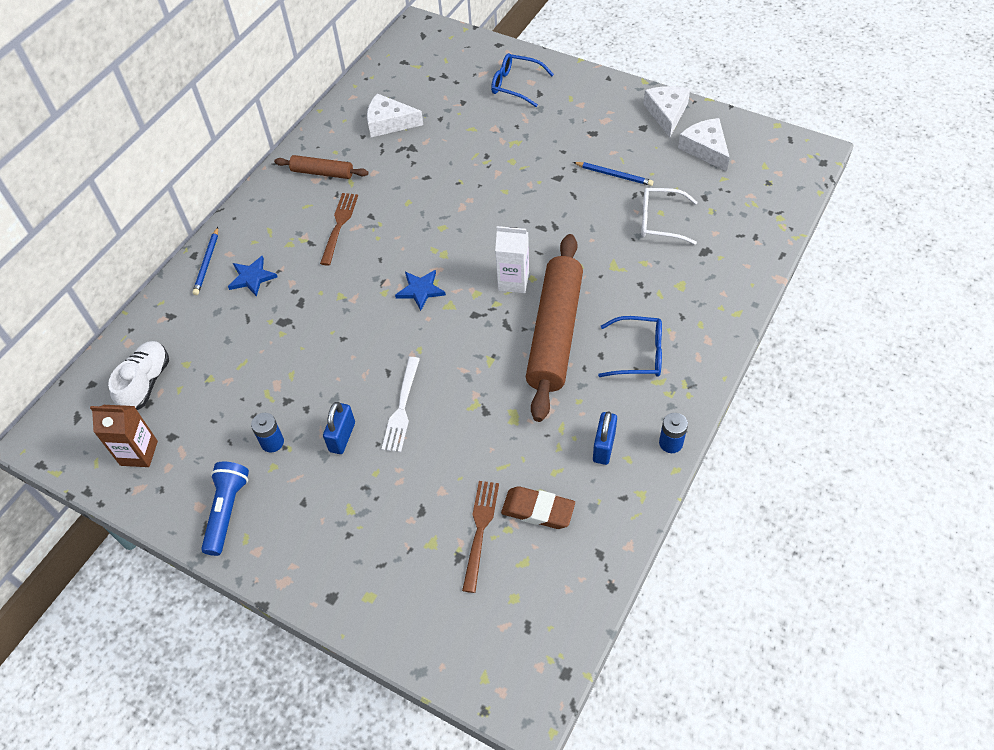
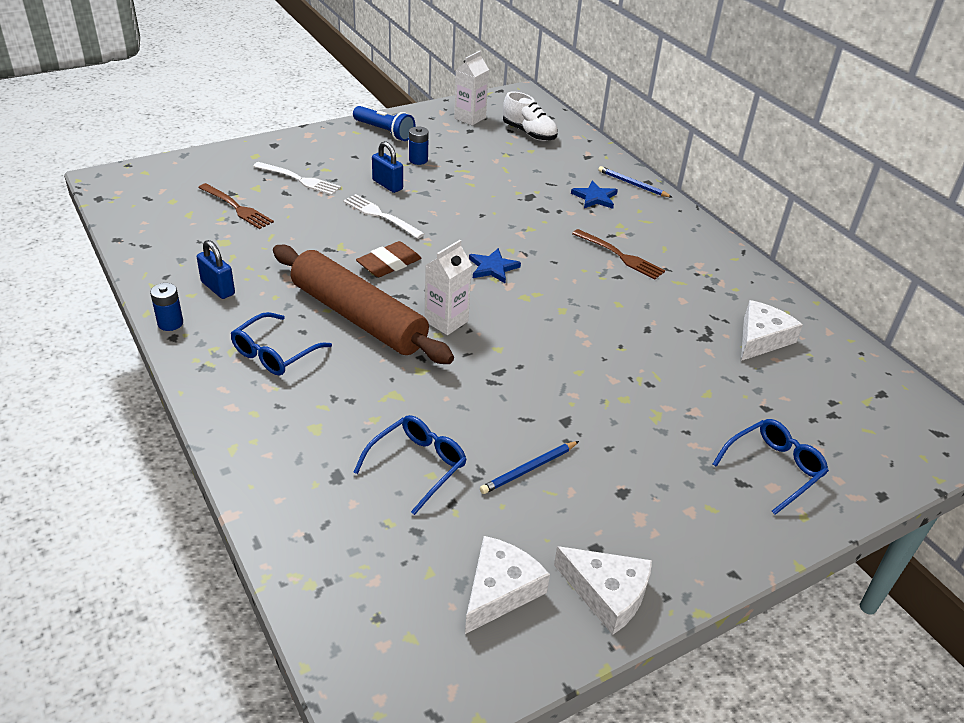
camera: 115 degrees right, 15 degrees down
brown carton [90,405,158,467] -> white carton [454,51,489,126]
brown rolling pin [274,155,368,179] -> none
brown eraser [501,486,575,529] -> brown eraser moved to [356,241,421,277]
white glasses [641,188,698,245] -> blue glasses [354,415,467,515]
white cheese [678,118,730,172] -> white cheese turned 60 degrees counterclockwise [465,536,550,634]
none -> white fork [253,162,341,195]

